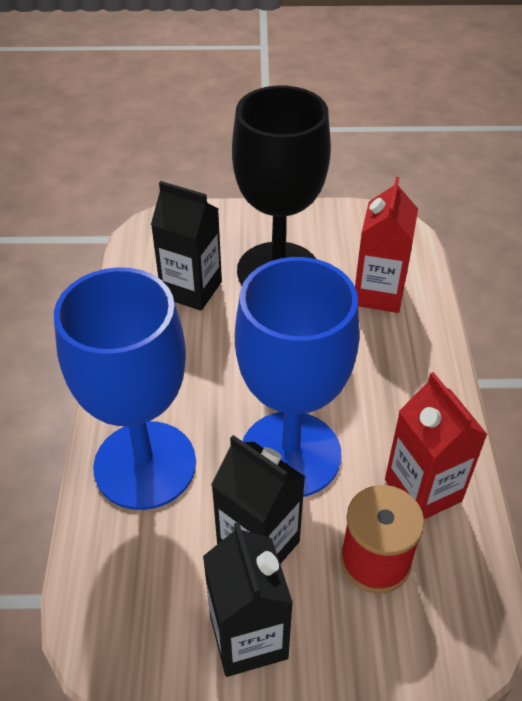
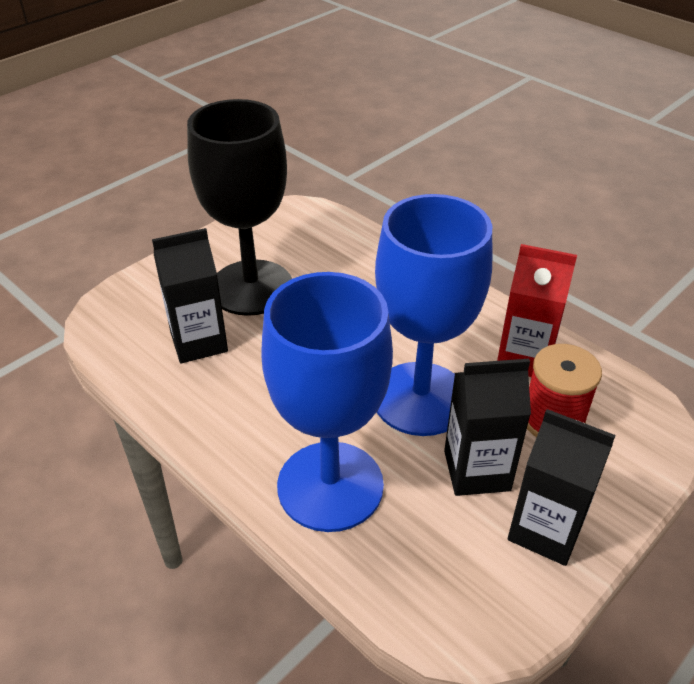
camera: 45 degrees left, 5 degrees down
red carton [355,177,418,313] -> none

